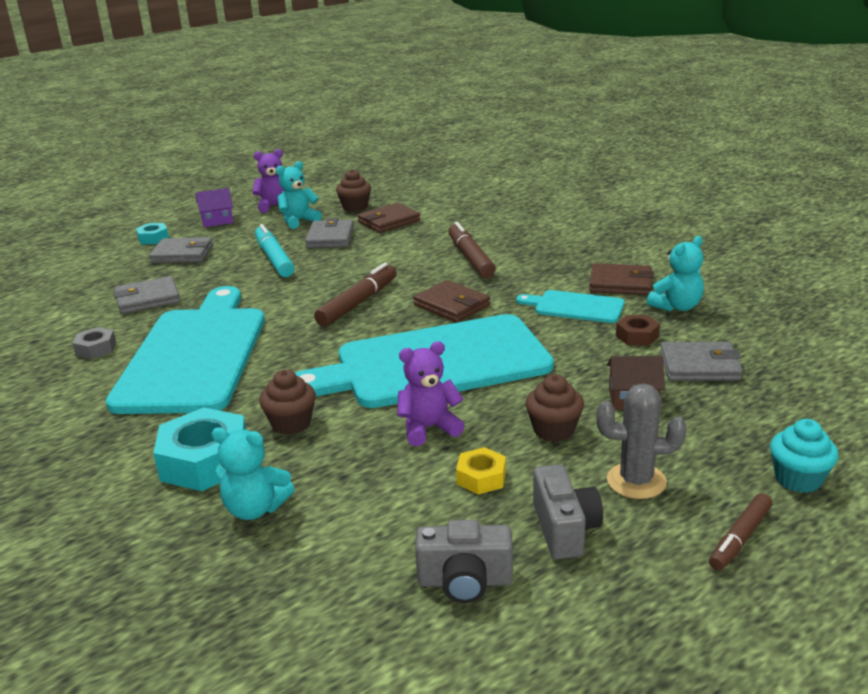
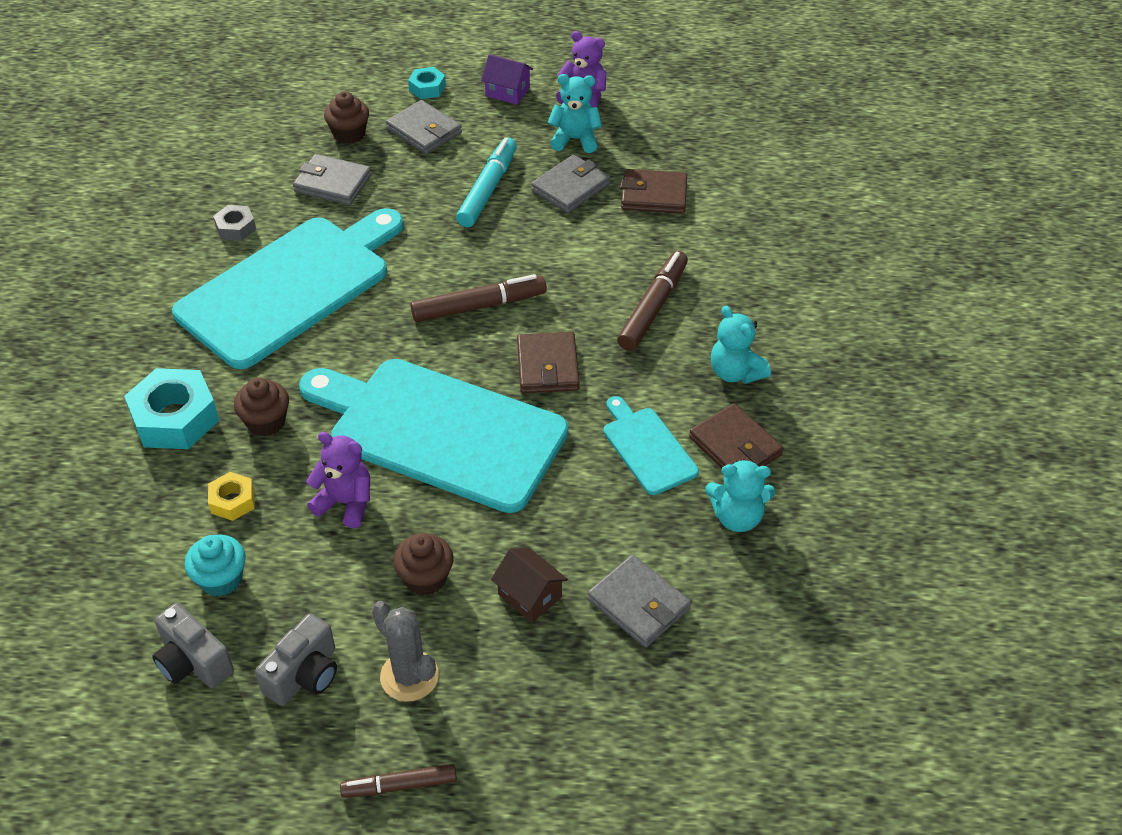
camera: 40 degrees right, 20 degrees up
turquoise teddy bear [211,427,295,520] -> turquoise teddy bear moved to [711,305,771,384]
brown cupcake [336,169,371,212] -> brown cupcake moved to [324,91,369,144]
yellow nut [456,447,506,494] -> yellow nut moved to [208,472,254,521]
brown nut [616,315,660,346] -> none
turquoise cupcake [770,419,838,493] -> turquoise cupcake moved to [185,535,246,596]

